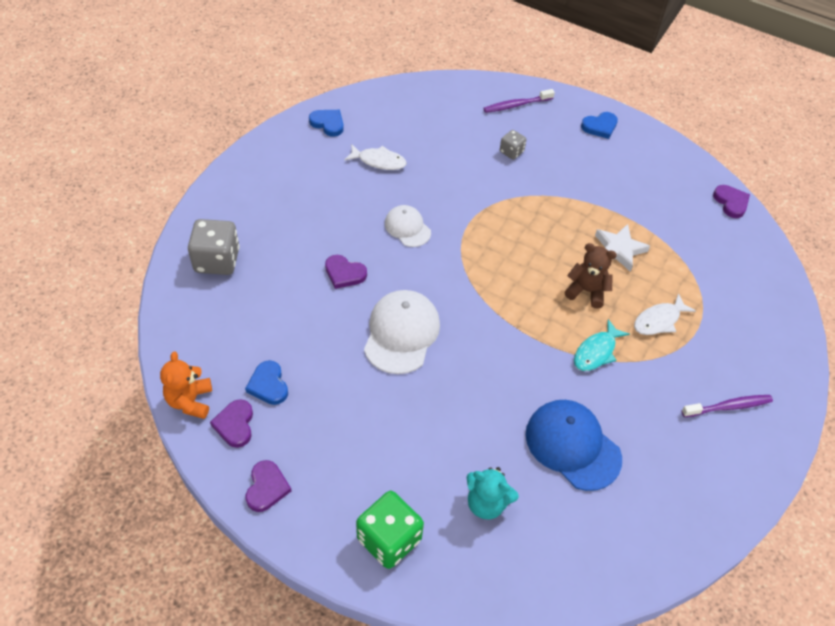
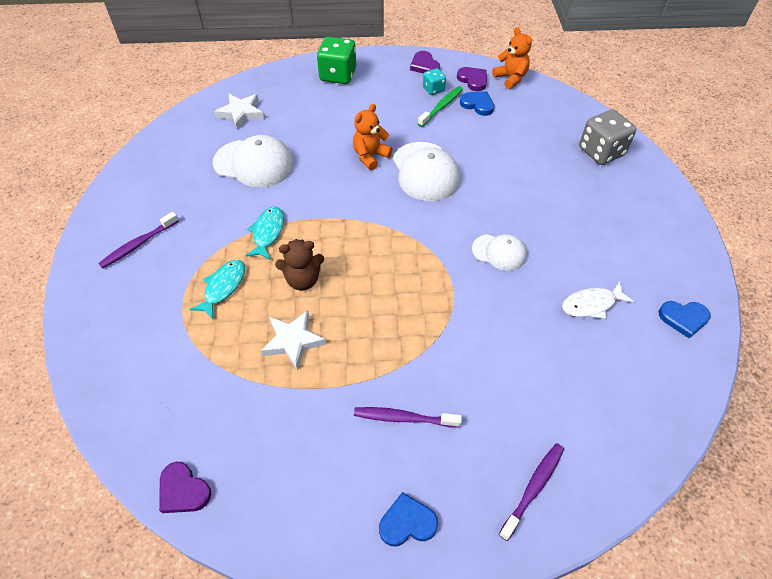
camera: 150 degrees right, 0 degrees up
purple heart [325,255,367,289] -> none
turquoise teddy bear [466,467,519,519] -> none
grey dice [500,130,527,160] -> none
blue cap [526,400,622,491] -> white cap [213,135,294,187]
blue heart [581,112,618,139] -> blue heart turned 45 degrees clockwise [379,492,438,547]
white fish [634,293,696,335] -> turquoise fish [190,260,245,319]
none -> white star [214,94,264,130]
none -> orange teddy bear [353,104,393,170]
none -> purple toothbrush [354,407,462,428]
none -> green toothbrush [418,86,463,127]
none -> turquoise dice [423,68,446,95]

